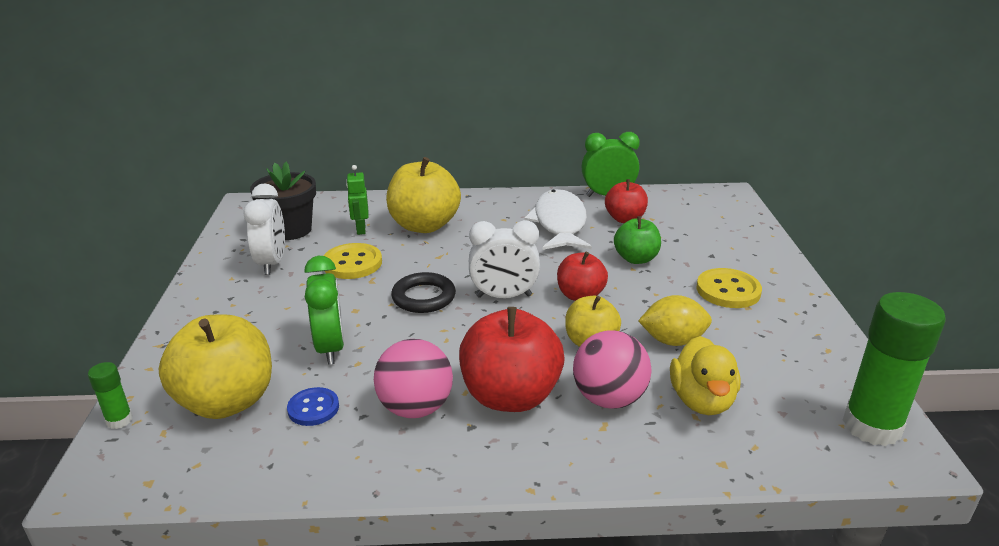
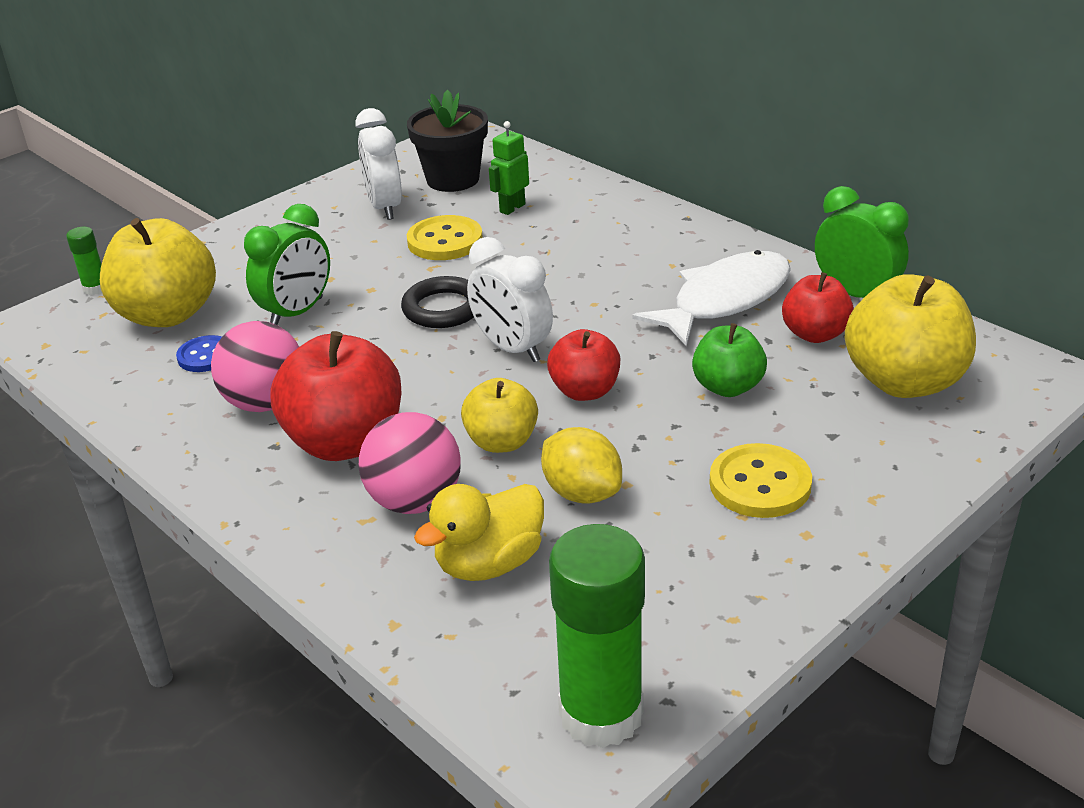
camera: 50 degrees right, 5 degrees up
white clock [243,183,285,275] -> white clock turned 120 degrees clockwise [355,108,402,220]
yellow apple [386,157,461,233] -> yellow apple moved to [845,274,976,398]

